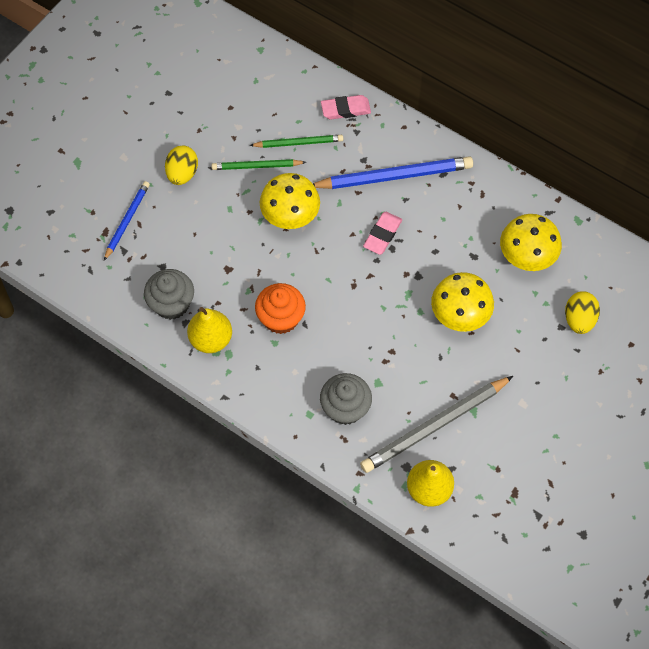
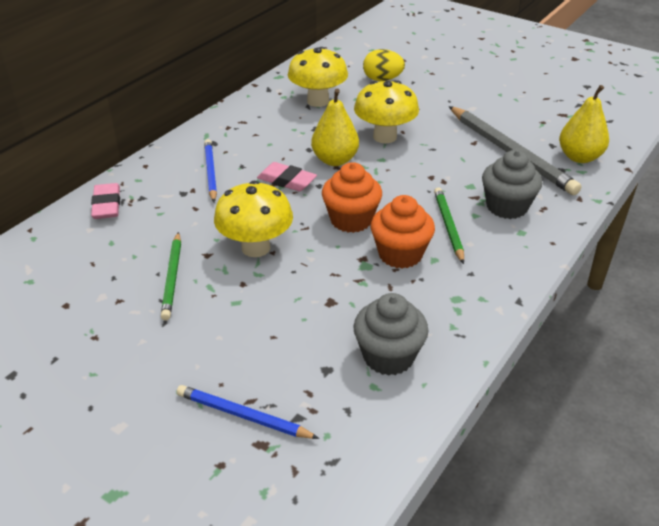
camera: 90 degrees left, 25 degrees down
yellow egg [165,145,198,185] -> none
yellow pear [187,307,232,353] -> yellow pear moved to [311,88,359,166]
green pencil [249,135,343,148] -> green pencil moved to [434,187,464,264]
blue pencil [313,156,473,189] -> blue pencil [204,139,217,202], size x0.57
none -> orange cupcake [322,162,382,233]

